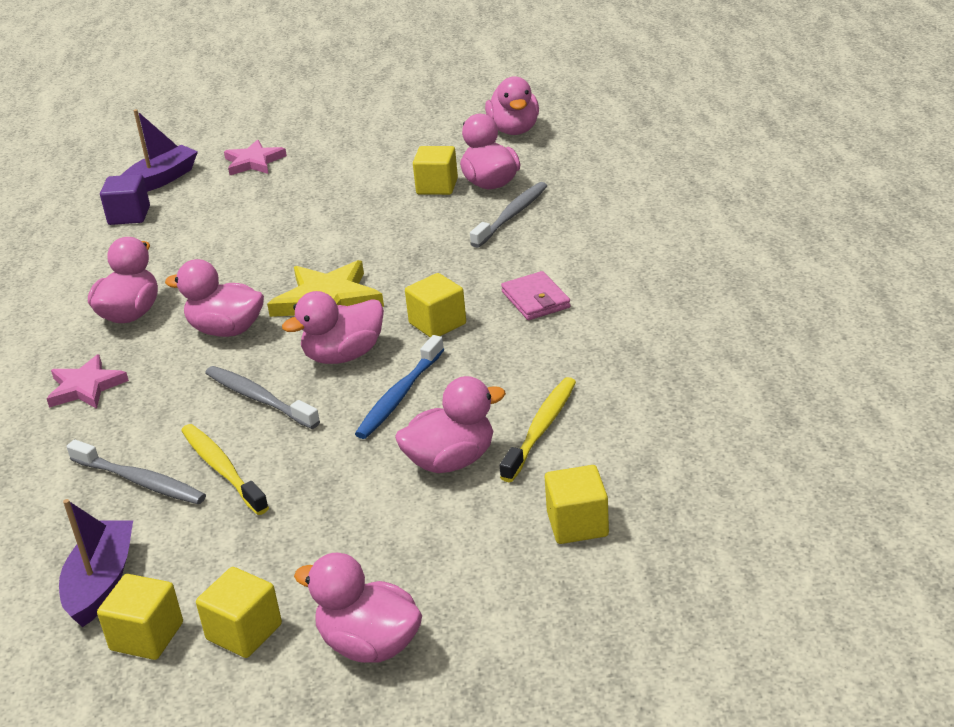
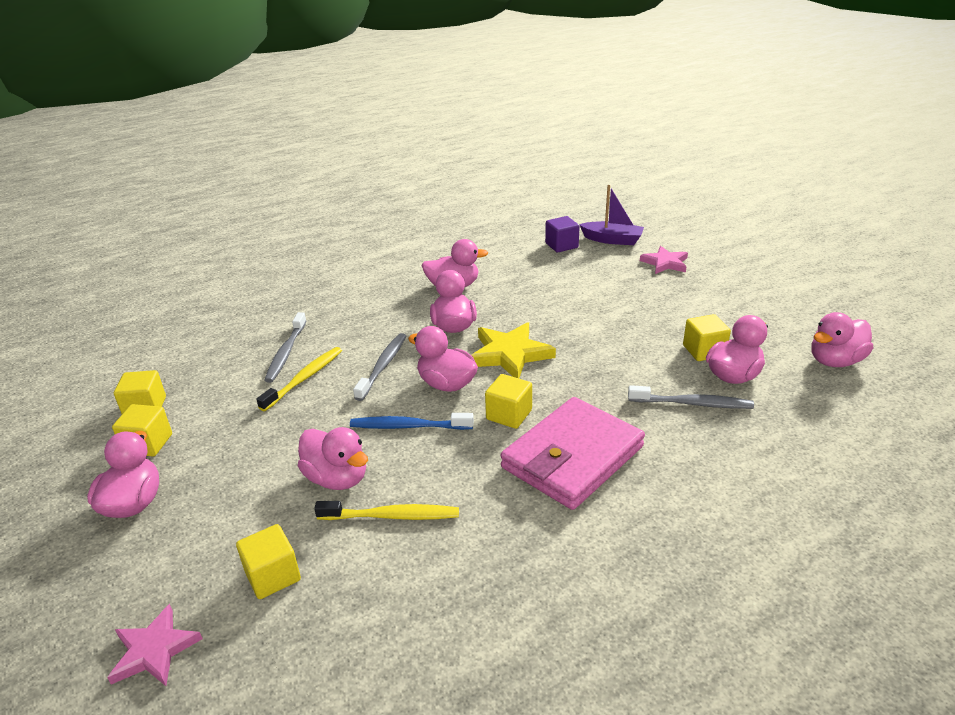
camera: 65 degrees right, 0 degrees up
pink star [47,354,129,409] -> pink star moved to [107,604,203,686]
purple boat [59,499,133,627] -> none
pink wallet [501,271,571,320] -> pink wallet [500,397,645,510], size x2.11

